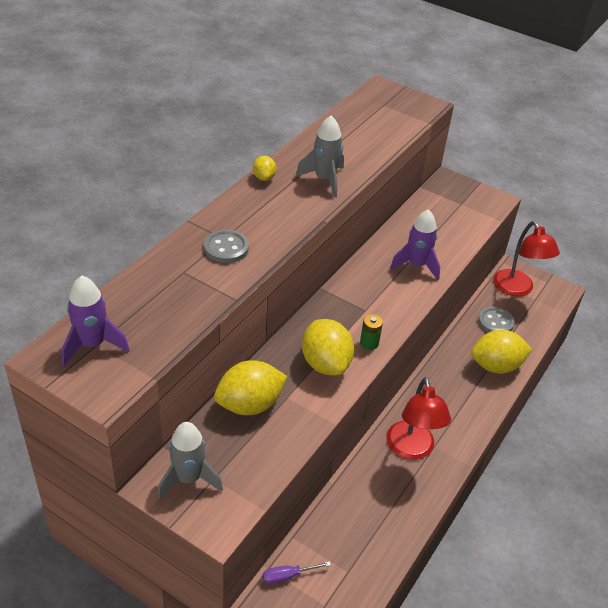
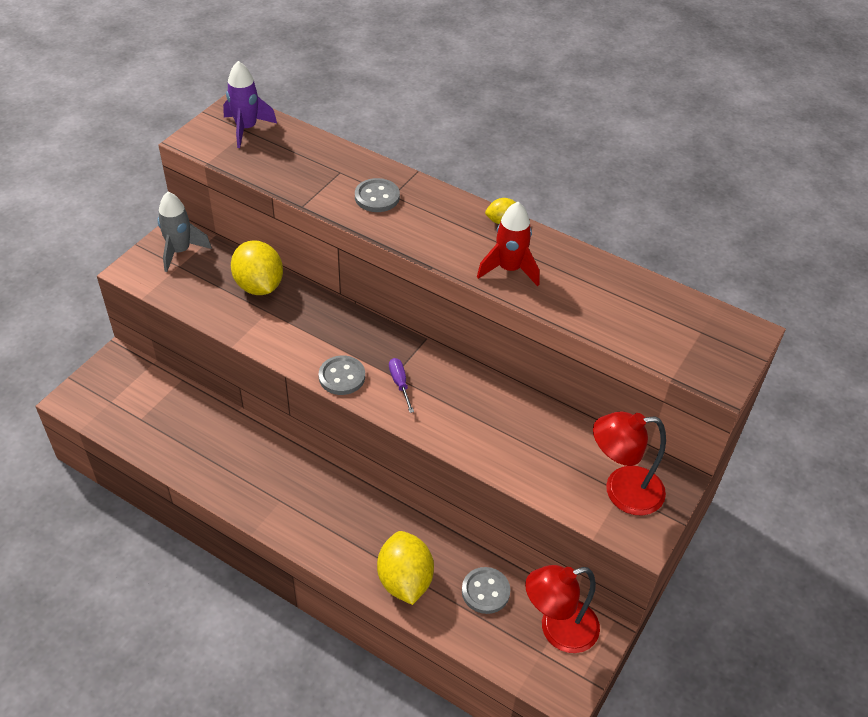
camera: 90 degrees right, 5 degrees up
purple screwdriver [263,561,331,584] -> purple screwdriver moved to [389,358,414,413]
grey rocket [296,116,344,198] -> red rocket [477,202,539,287]
yellow lemon [302,319,354,376] -> none
green battery [360,314,383,350] -> grey button [319,355,365,395]
red lamp [386,377,451,460] -> red lamp moved to [593,411,666,516]
purple rocket [390,209,440,280] -> none

